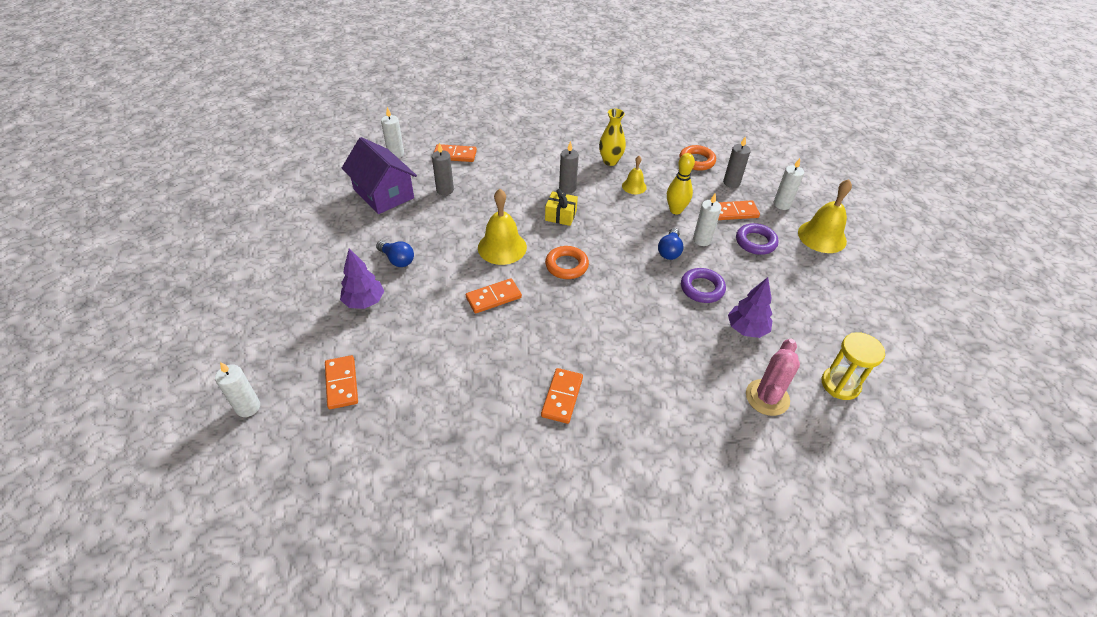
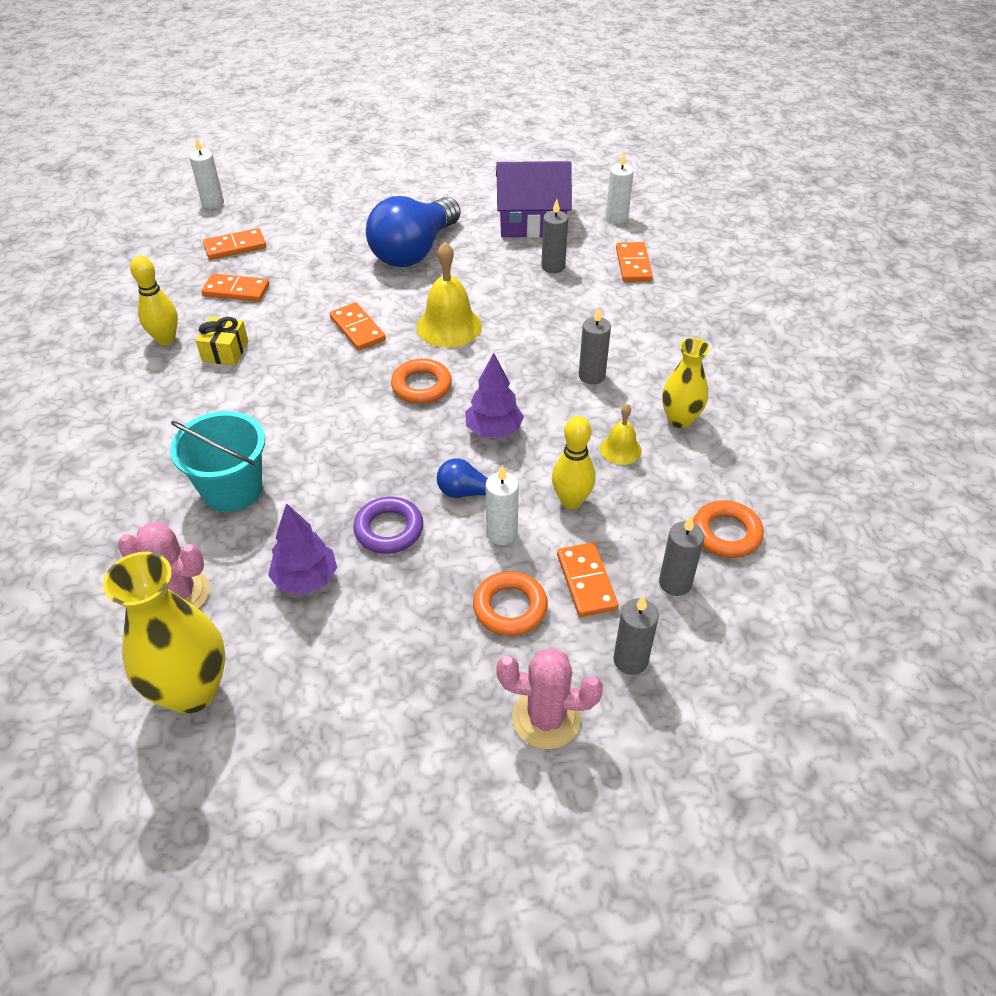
camera: 85 degrees right, 0 degrees up
purple tree [340,248,384,309] -> purple tree moved to [465,353,524,438]
purple house [342,137,417,214] -> purple house turned 45 degrees clockwise [496,161,572,238]
blue light bulb [376,241,414,267] -> blue light bulb [366,196,461,267], size x2.19
orange domino [541,368,583,424] -> orange domino moved to [201,273,269,302]
yellow gift [545,189,578,226] -> yellow gift moved to [196,317,248,365]
purple ring [736,223,779,255] -> orange ring [473,571,548,636]
white candle [773,158,804,210] -> grey candle [613,595,659,675]
yellow bell [798,179,852,253] -> pink cactus [496,648,603,749]
yellow hourglass [822,332,885,400] -> yellow vase [103,552,226,714]
none -> yellow bowling pin [130,256,178,345]
none -> turquoise bucket [170,411,265,512]

